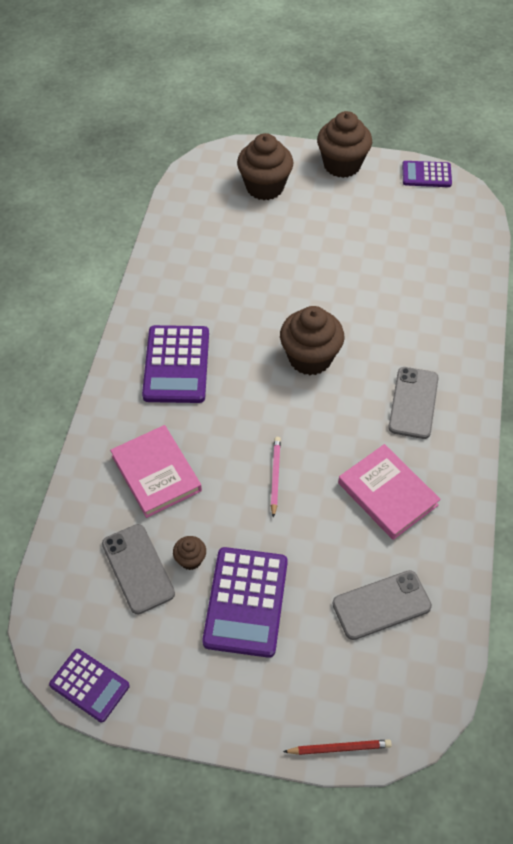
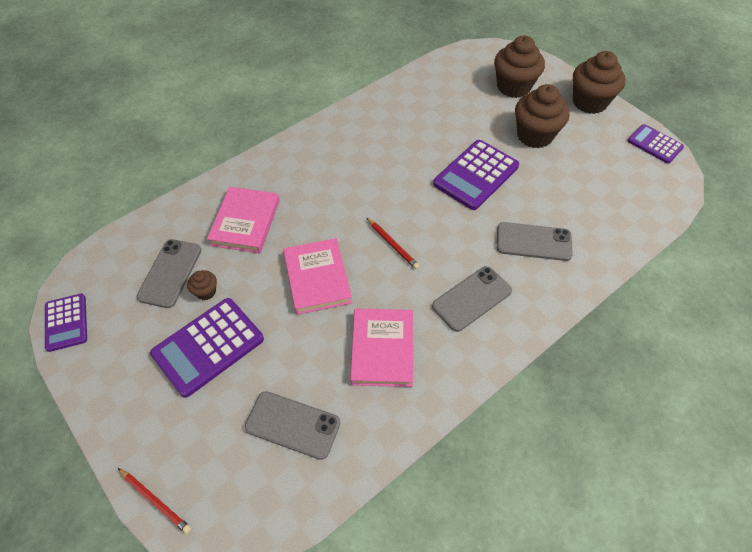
camera: 40 degrees right, 0 degrees up
purple calculator [142,325,209,403] -> purple calculator moved to [433,140,519,210]
pink pencil [271,437,281,518] -> pink book [283,238,352,315]
brown cupcake [280,306,344,375] -> brown cupcake moved to [515,84,569,148]
none -> red pencil [367,218,419,269]
none -> grey phone [497,222,573,261]

